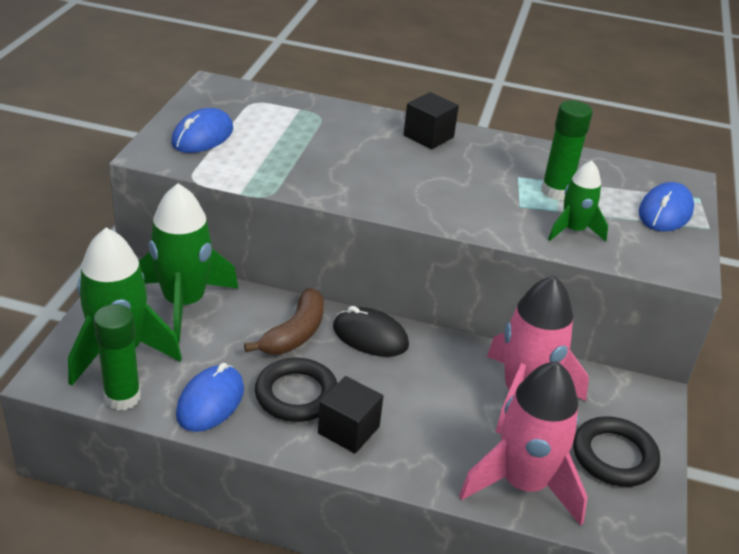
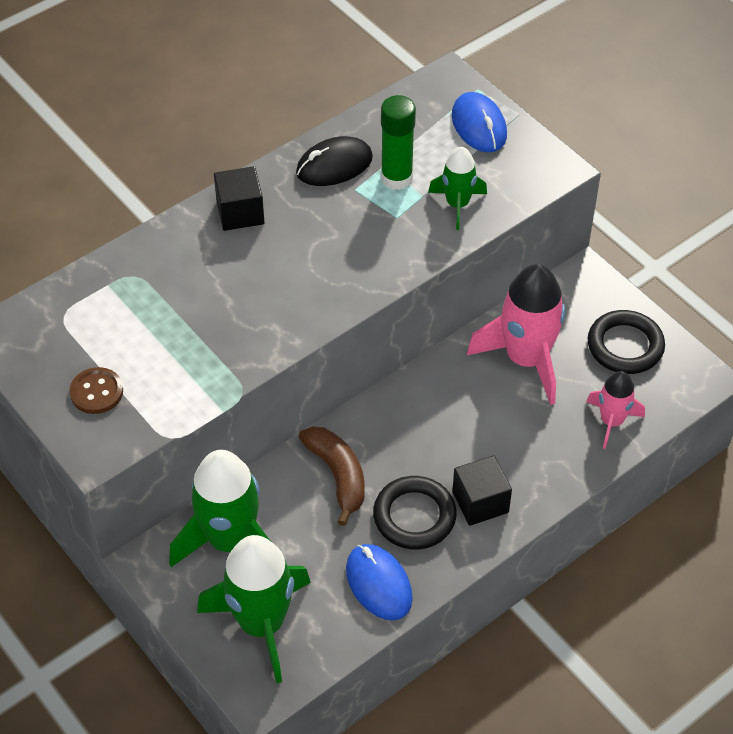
camera: 50 degrees left, 15 degrees up
green glue stick [94,304,141,411] -> none
blue mouse [171,108,233,153] -> brown button [69,367,123,414]
black mouse [333,306,409,357] -> black mouse moved to [296,136,373,186]
pink rocket [459,361,588,526] -> pink rocket [586,371,645,449], size x0.55

